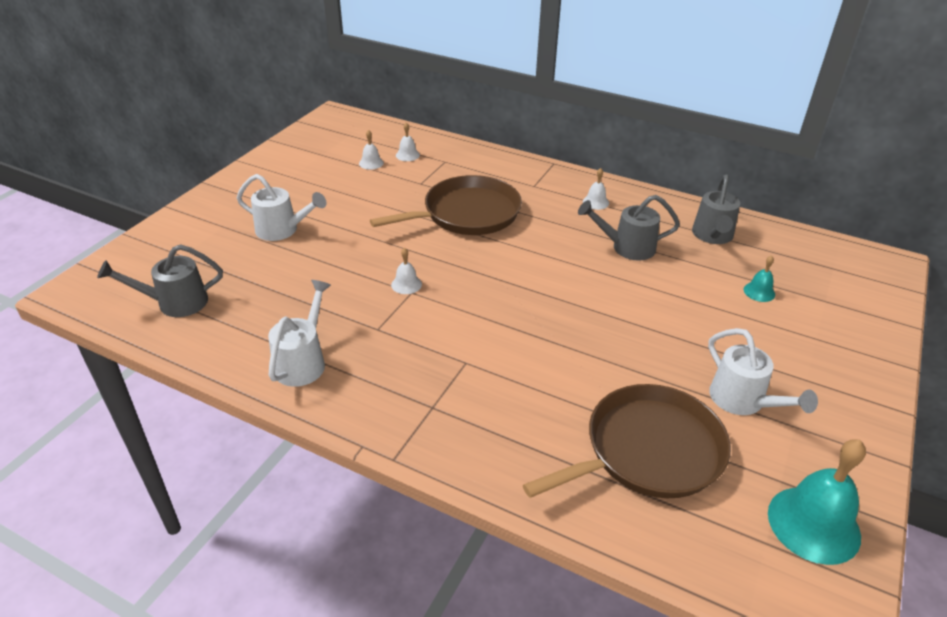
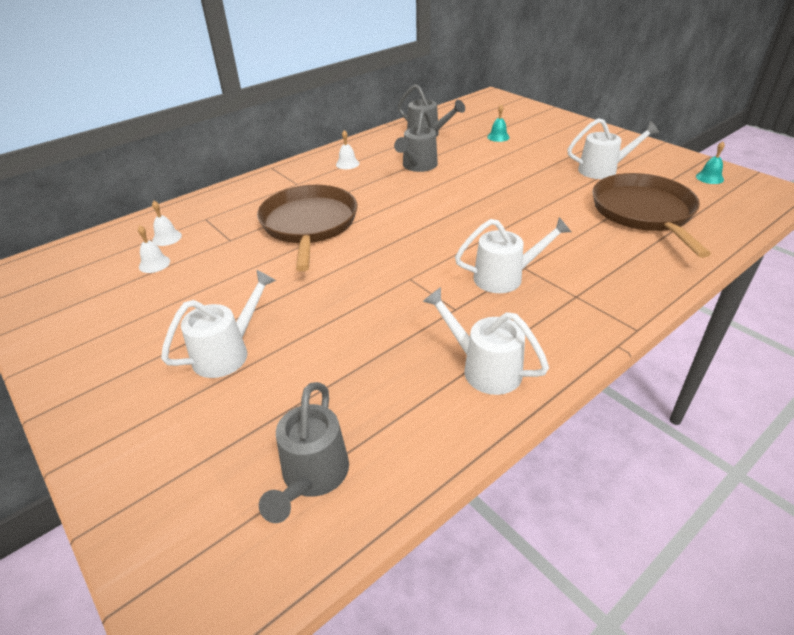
camera: 65 degrees left, 0 degrees up
white bell [391,248,422,294] -> none
turquoise bell [768,439,866,565] -> turquoise bell [696,141,725,184], size x0.48
none -> white watering can [455,217,571,293]

